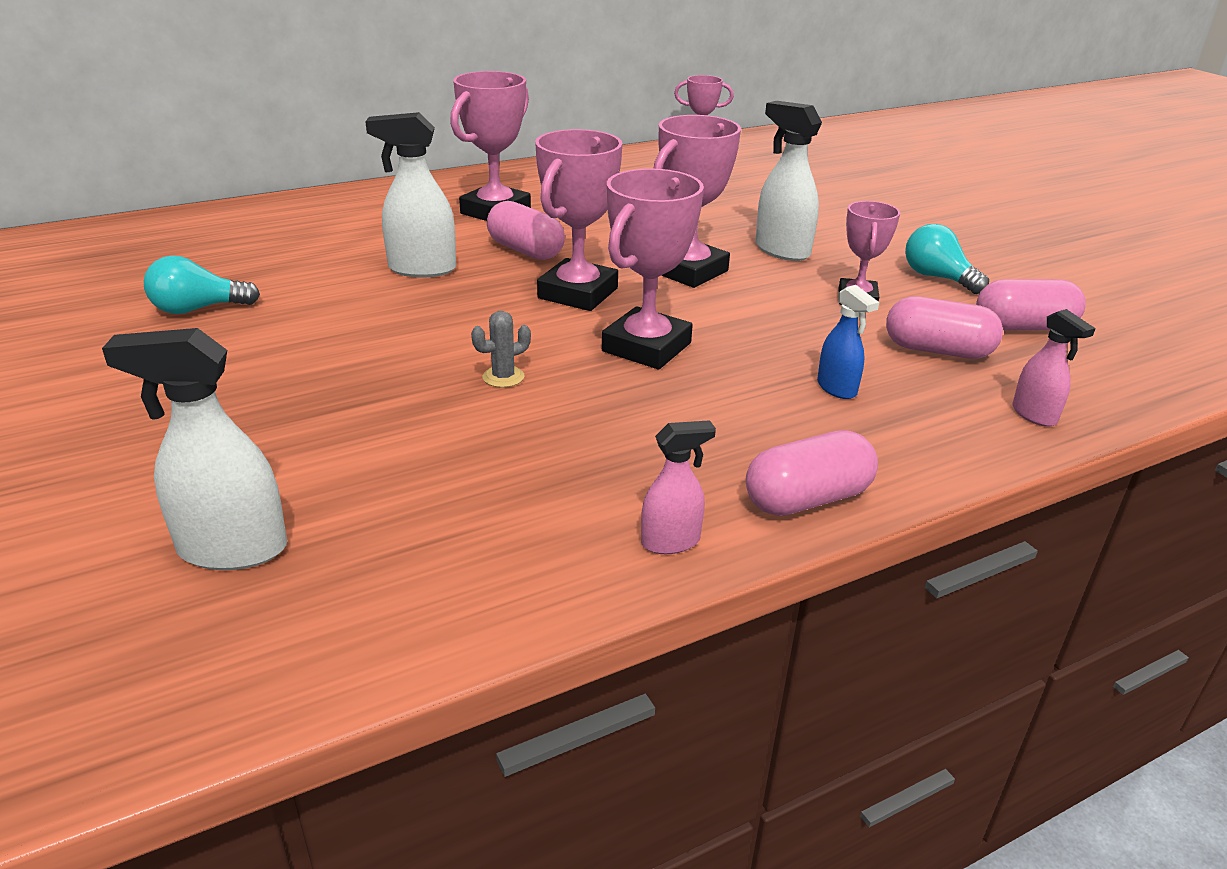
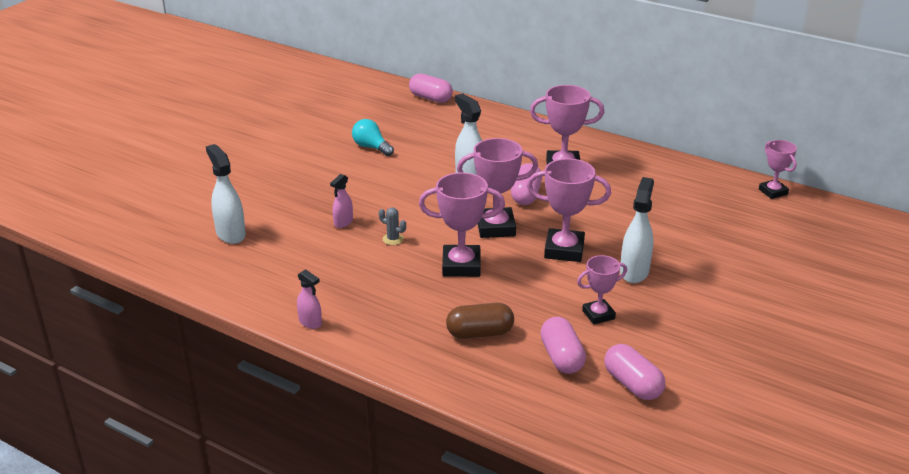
camera: 60 degrees right, 0 degrees up
pink capsule [746,430,878,516] -> pink capsule moved to [409,73,453,103]
blue spray bottle [817,285,879,399] -> brown capsule [446,303,514,339]
turquoise light bulb [905,224,989,294] -> none
pink spray bottle [1013,309,1096,427] -> pink spray bottle moved to [330,174,353,228]

